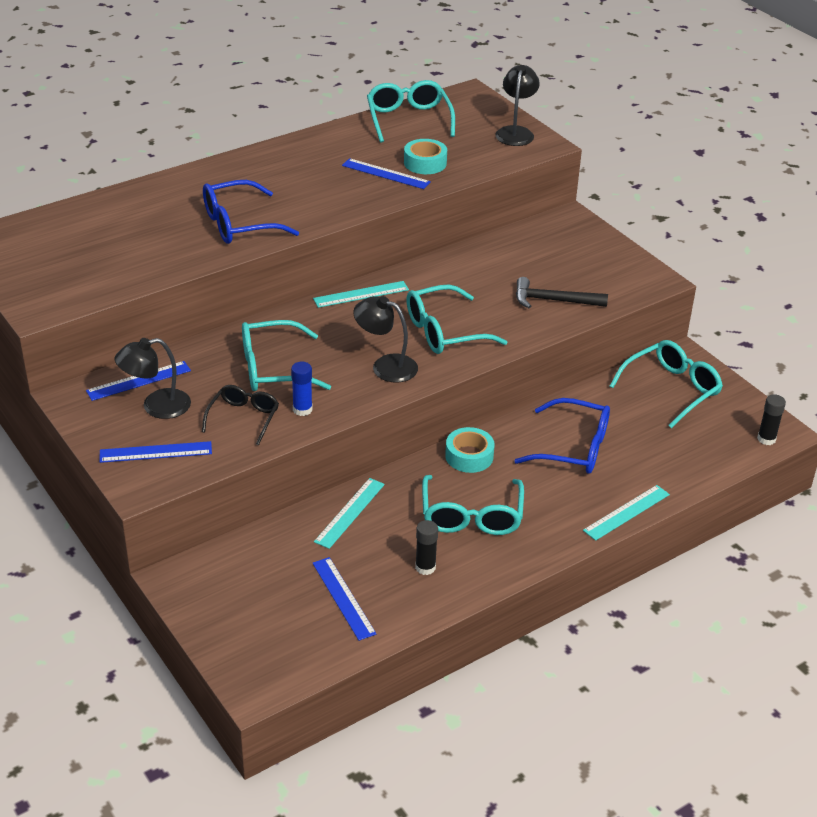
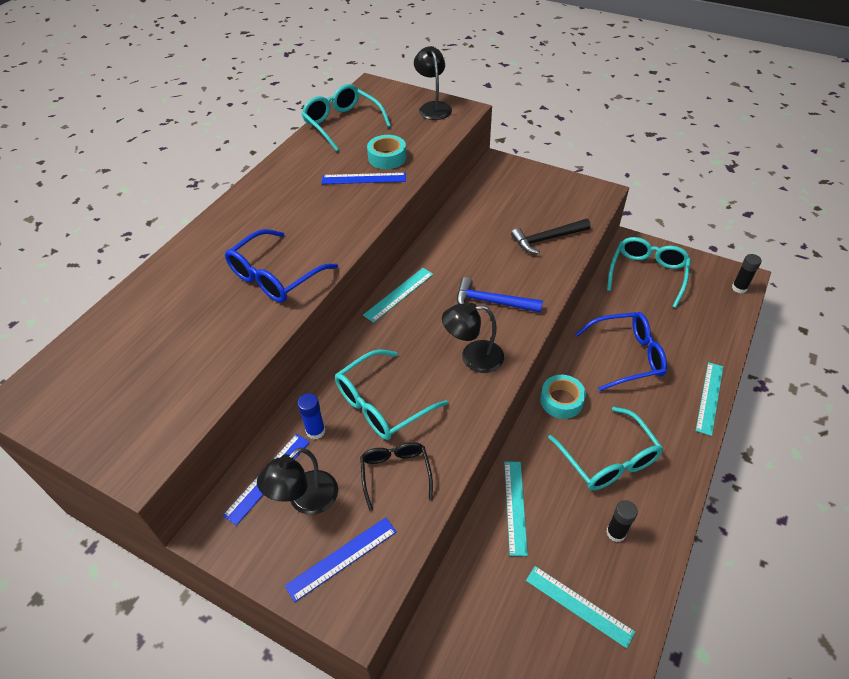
camera: 25 degrees left, 10 degrees up
blue glue stick [291,362,313,416] -> blue glue stick moved to [297,393,325,439]
blue ruler [312,557,376,641] -> turquoise ruler [526,566,635,649]
turquoise glasses [406,284,507,354] -> blue hammer [457,277,543,313]

